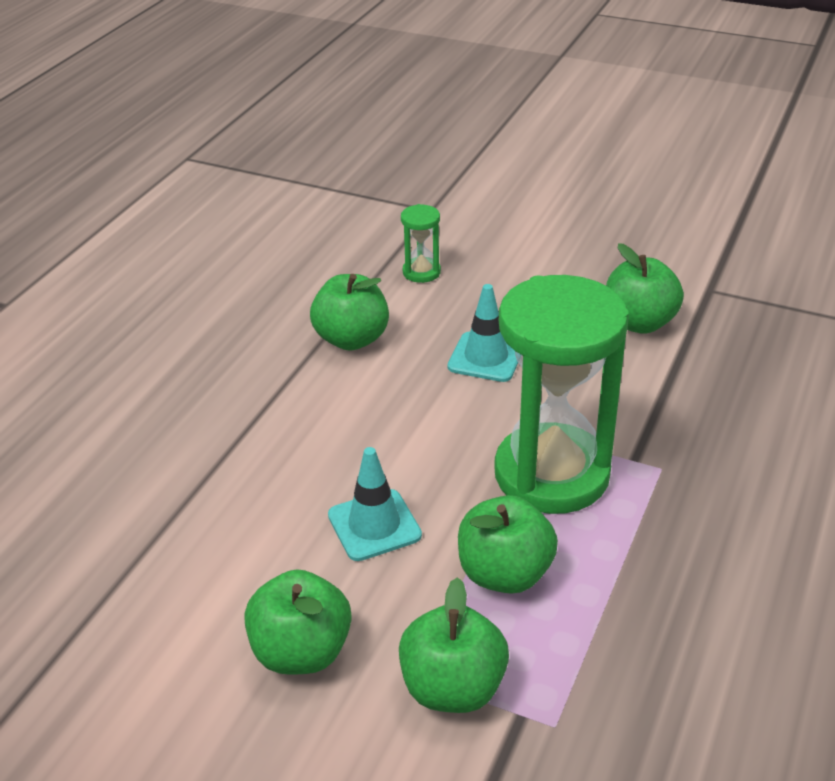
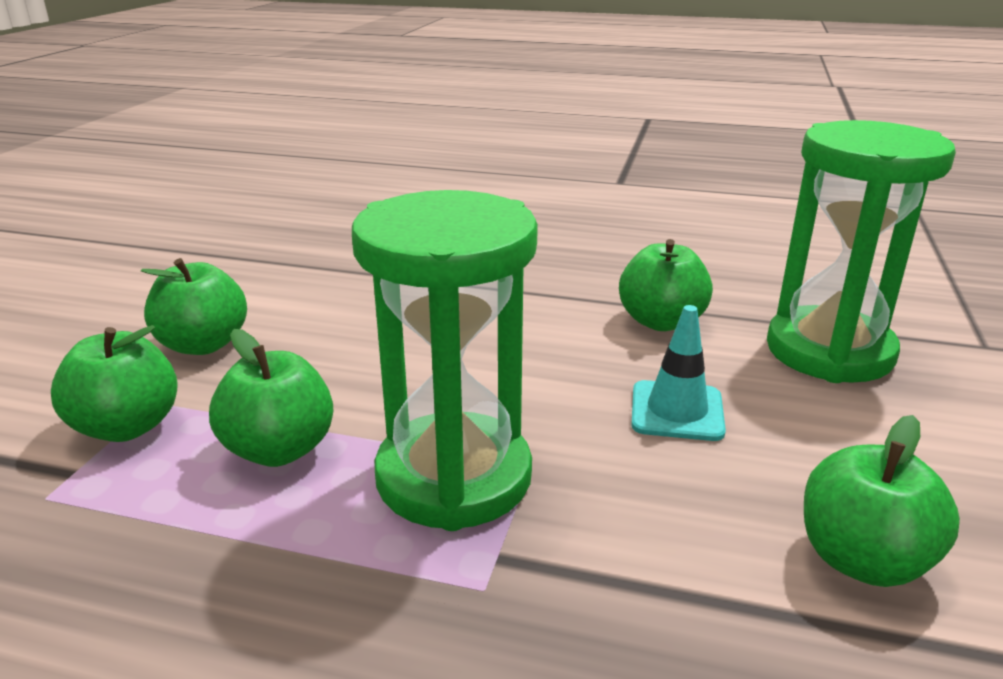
camera: 80 degrees right, 10 degrees down
turquoise traffic cone [328,447,422,561] -> none
green hourglass [401,204,441,283] -> green hourglass [767,120,956,383], size x2.41

